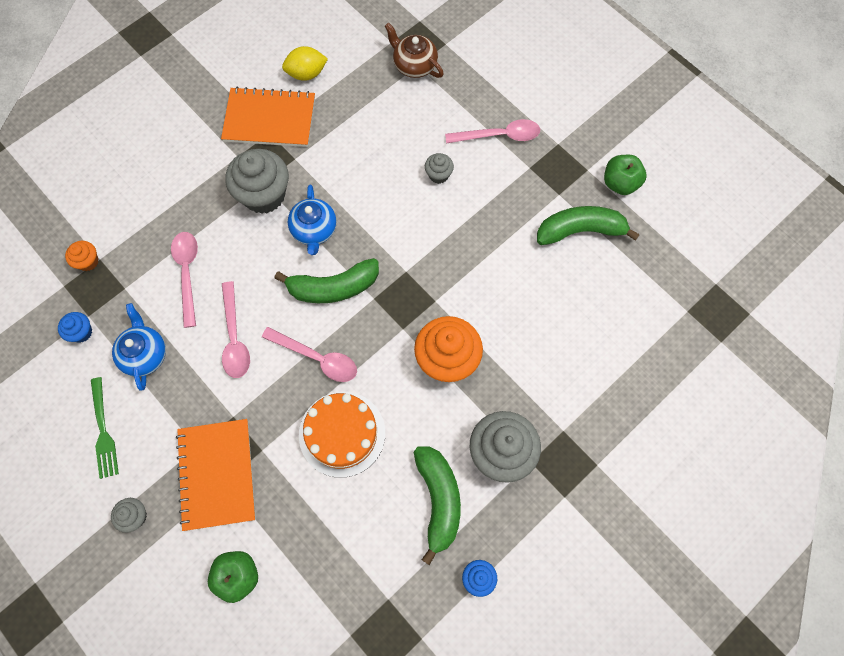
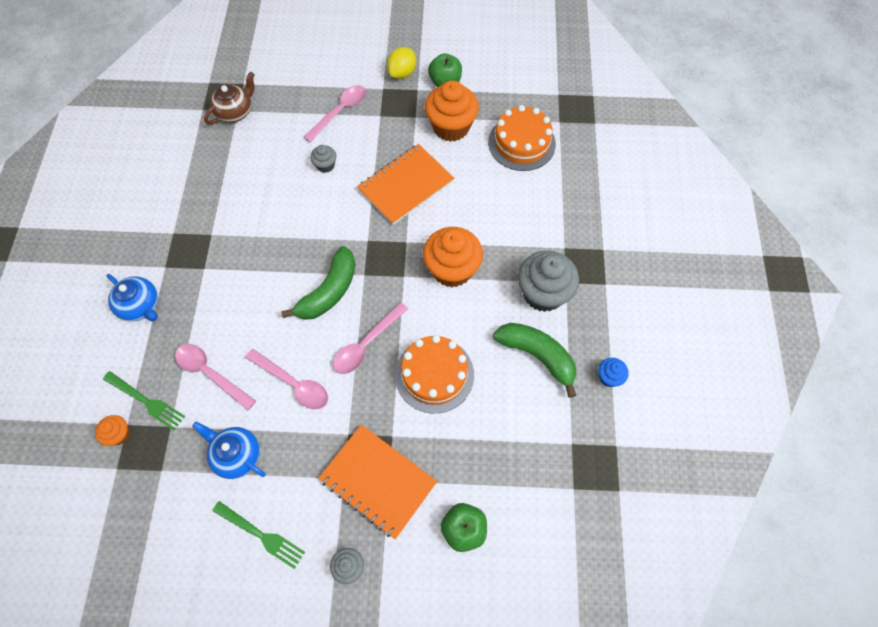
camera: 45 degrees left, 5 degrees down
blue cupcake [58,312,92,343] -> none
orange notebook [221,87,315,147] -> orange notebook moved to [357,144,454,225]
grey cupcake [226,149,289,214] -> none
pink spoon [262,327,357,382] -> pink spoon turned 150 degrees clockwise [333,302,408,374]
yellow lemon [282,46,328,81] -> yellow lemon moved to [387,47,416,79]
blue teapot [288,185,337,255] -> blue teapot moved to [106,274,158,322]
brown teapot [385,23,444,78] -> brown teapot turned 135 degrees clockwise [204,72,255,124]
green banana [537,206,640,245] -> orange cupcake [425,81,479,142]
none -> green fork [103,371,185,430]
none -> orange cake [488,105,556,171]

